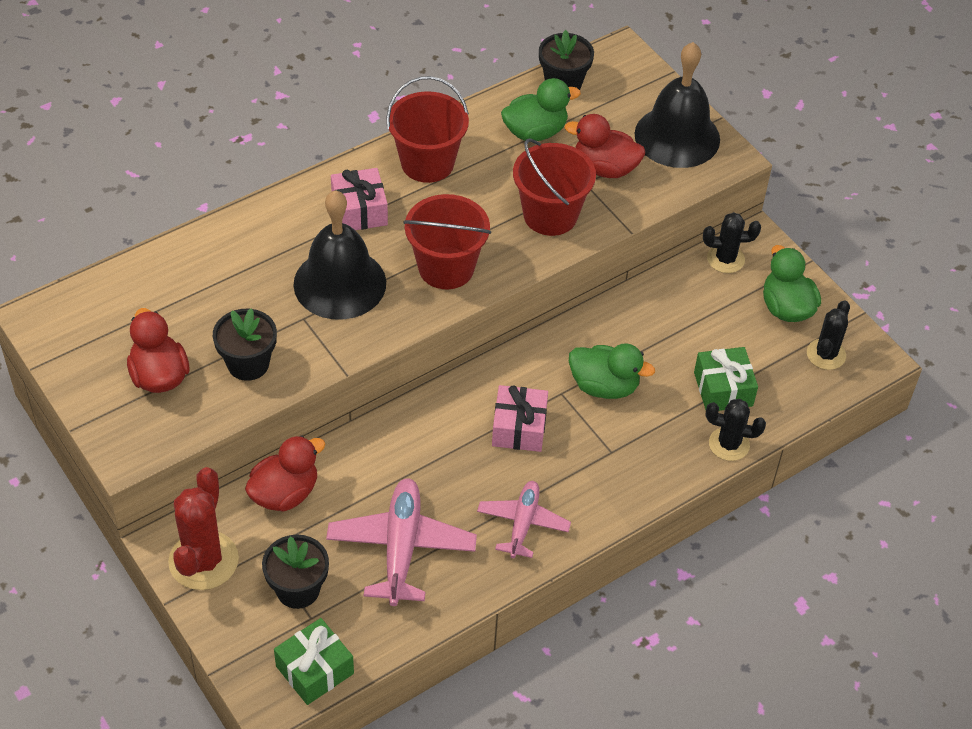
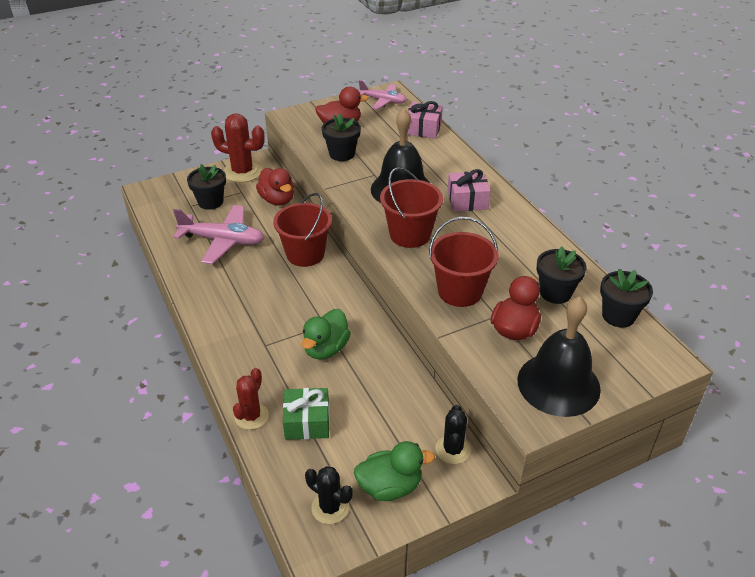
camera: 100 degrees right, 10 degrees down
green gift [274,618,354,705] -> none
red bucket [386,76,469,183] -> red bucket moved to [273,193,332,267]
pink plane [477,481,571,558] -> pink plane moved to [359,80,407,110]
pink gift [492,385,548,452] -> pink gift moved to [407,101,443,139]
green duck [501,78,581,141] -> black flower pot [536,246,586,304]
black cactus [706,399,766,461] -> red cactus [233,368,269,430]

